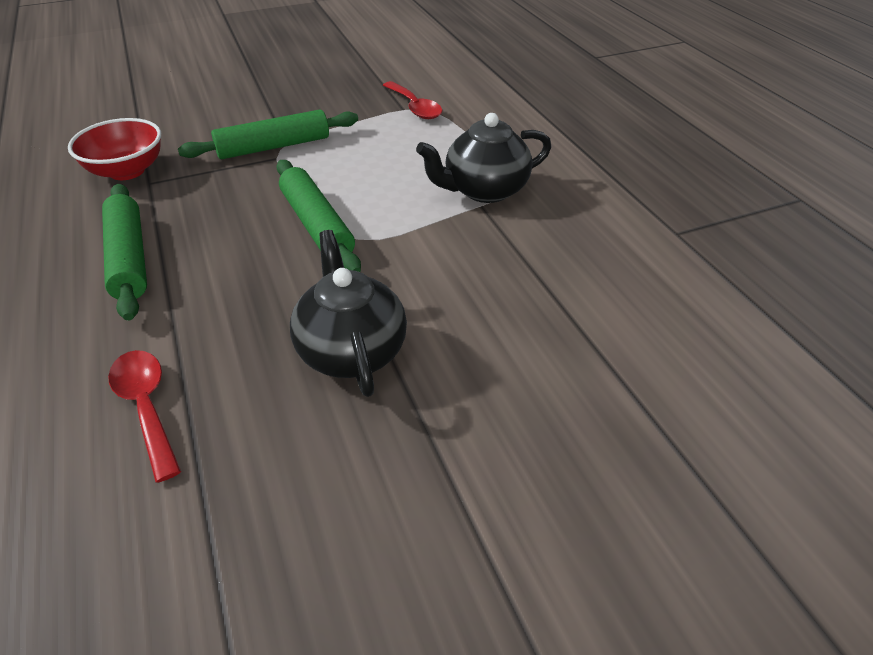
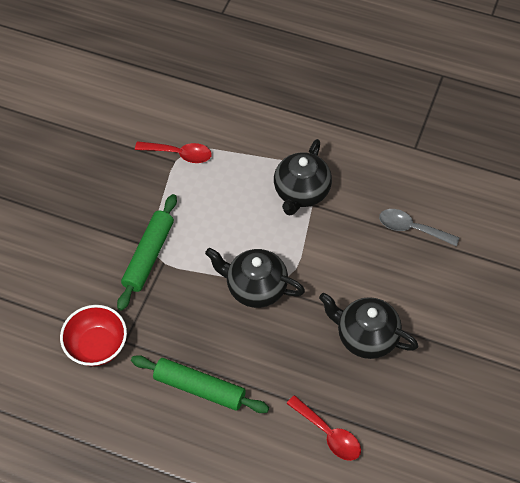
camera: 45 degrees left, 15 degrees up
red spoon [108,350,181,483] -> red spoon turned 150 degrees counterclockwise [287,395,361,461]
green rolling pin [276,160,361,272] -> black teapot [205,248,305,308]
none -> grey spoon [379,209,460,246]

